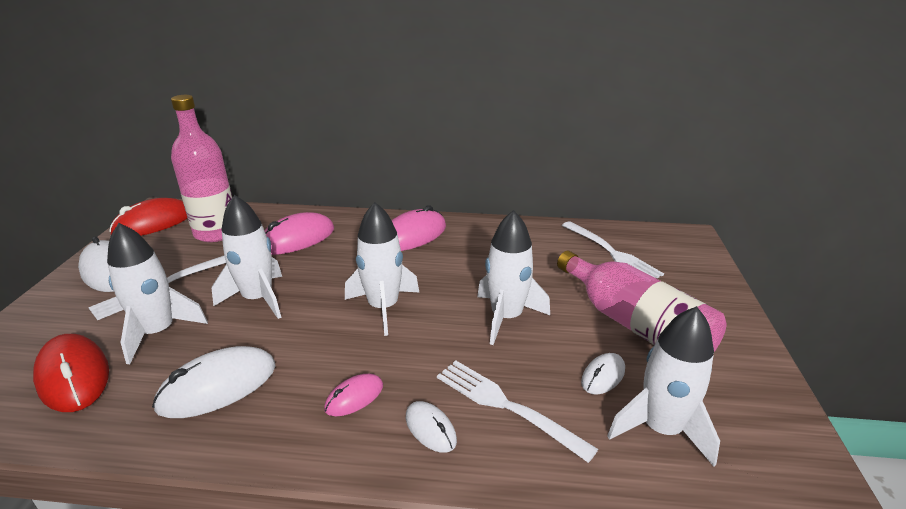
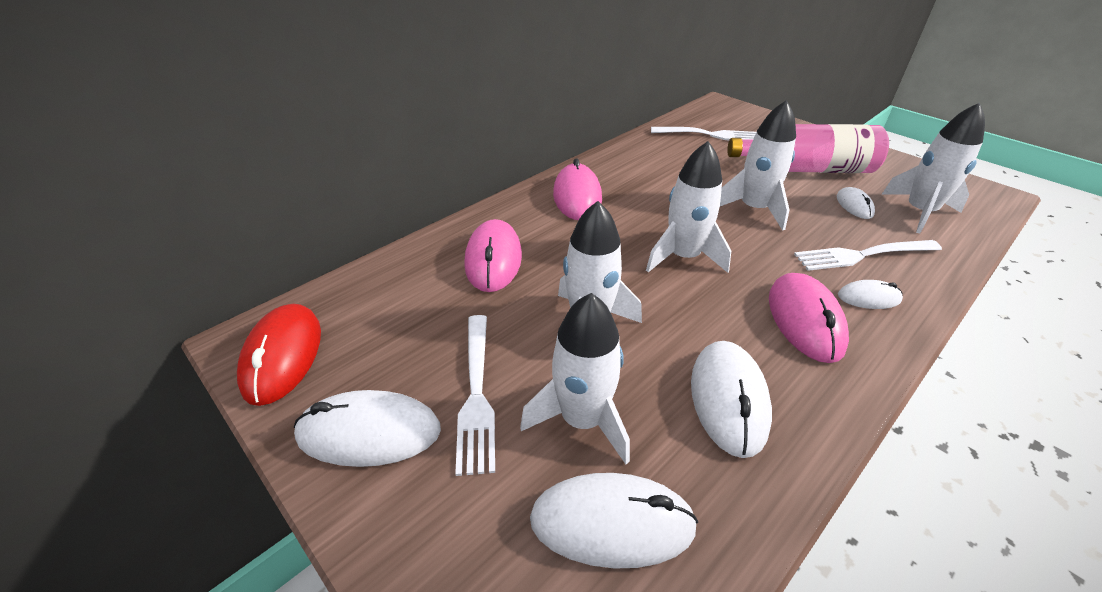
camera: 50 degrees left, 10 degrees up
red mouse [33,334,109,412] -> white mouse [530,473,698,569]
pink bottle [171,95,232,242] -> none
pink mouse [324,374,383,416] -> pink mouse [769,273,849,363], size x1.82

